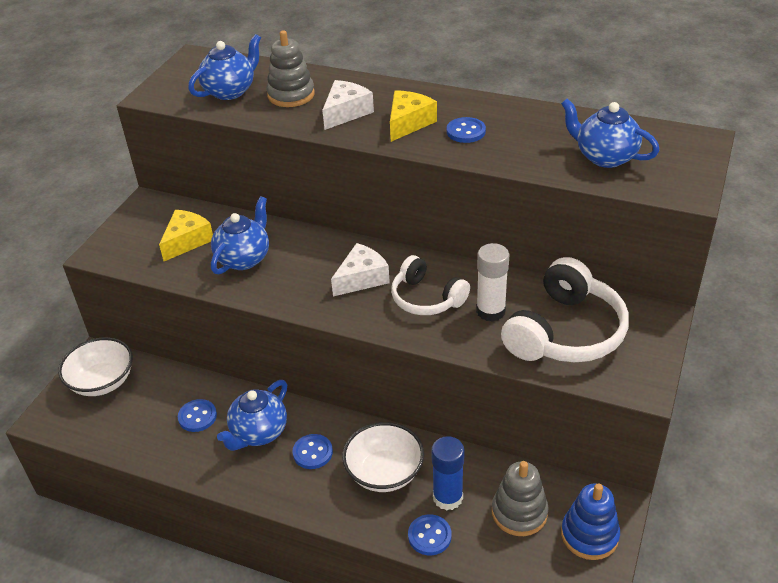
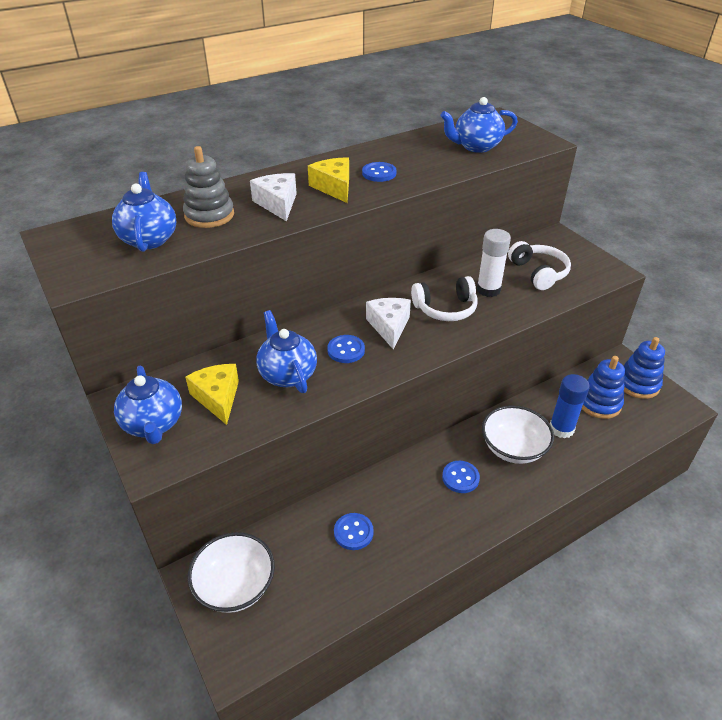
camera: 55 degrees left, 0 degrees up
blue teapot [217,380,287,451] -> blue teapot moved to [114,365,182,444]
blue button [408,514,452,555] -> blue button moved to [327,335,365,363]
grey stacking toy [492,461,548,536] -> blue stacking toy [582,356,625,419]
white headphones [501,257,629,362] -> white headphones [508,241,571,290], size x0.63

